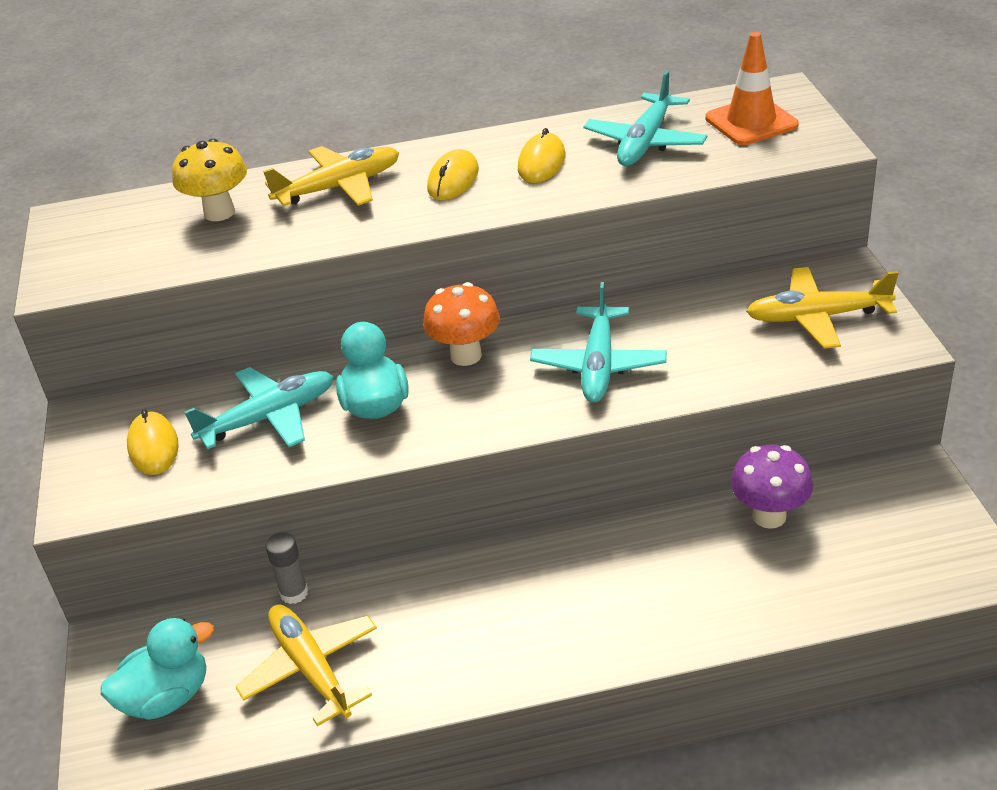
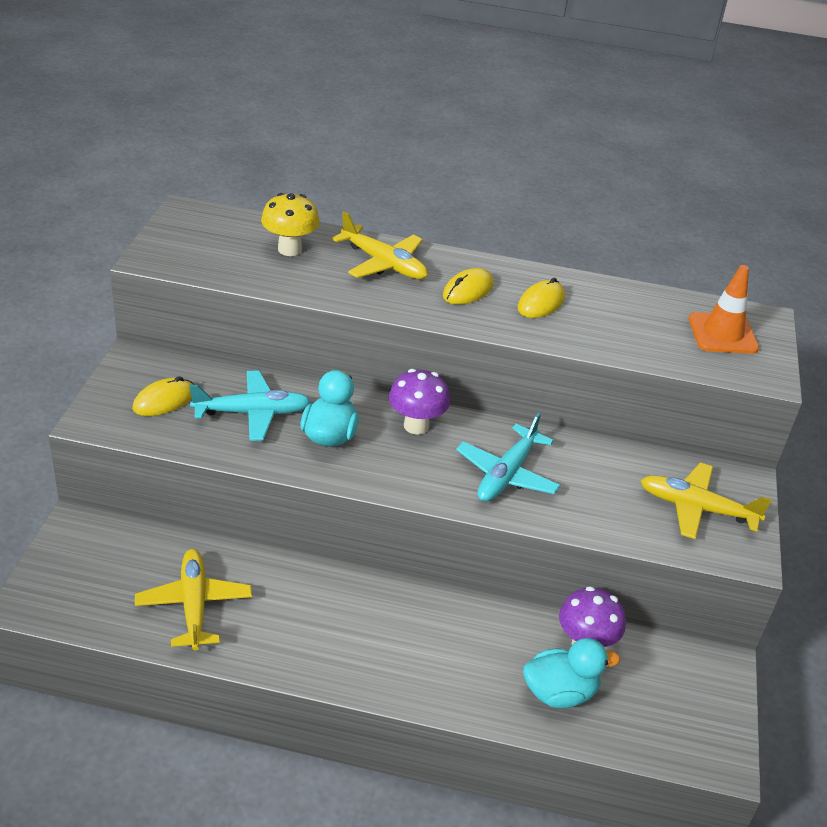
camera: 15 degrees right, 0 degrees up
turquoise duck [101,617,214,720] -> turquoise duck moved to [523,638,620,708]
yellow mouse [127,409,179,475] -> yellow mouse turned 45 degrees clockwise [132,376,194,416]
yellow plane [263,146,399,206] -> yellow plane turned 45 degrees clockwise [332,211,428,279]
grey glue stick [266,532,308,604] -> none
orange mushroom [423,282,500,366] -> purple mushroom [389,369,450,435]
turquoise plane [584,71,708,166] -> none

